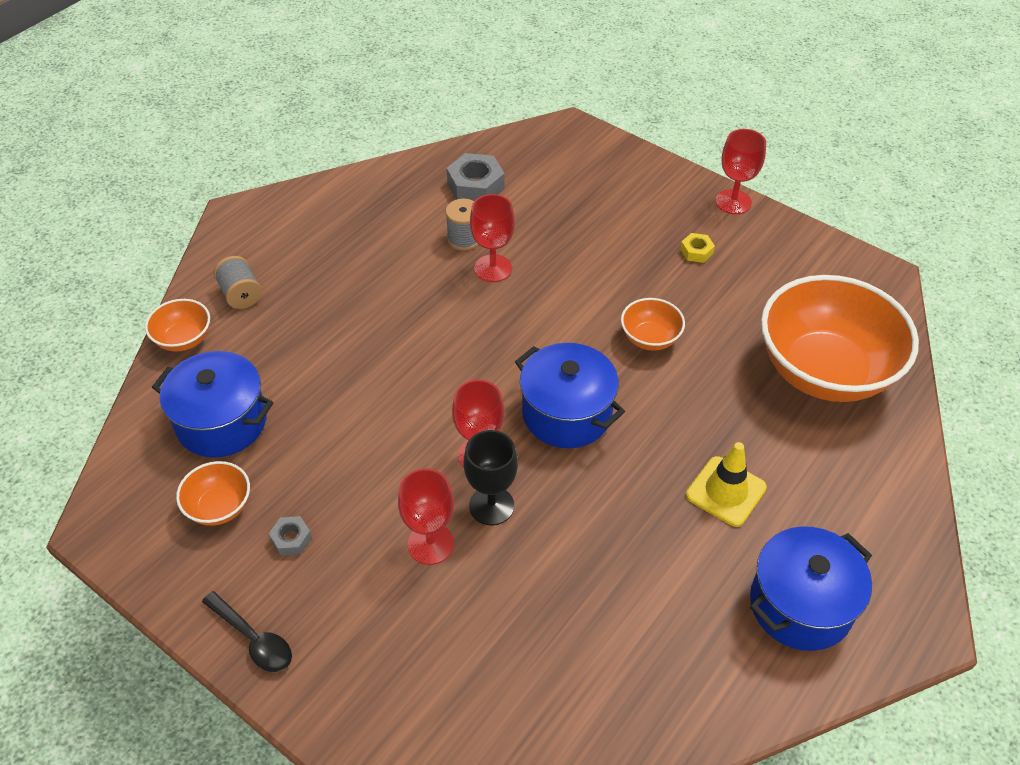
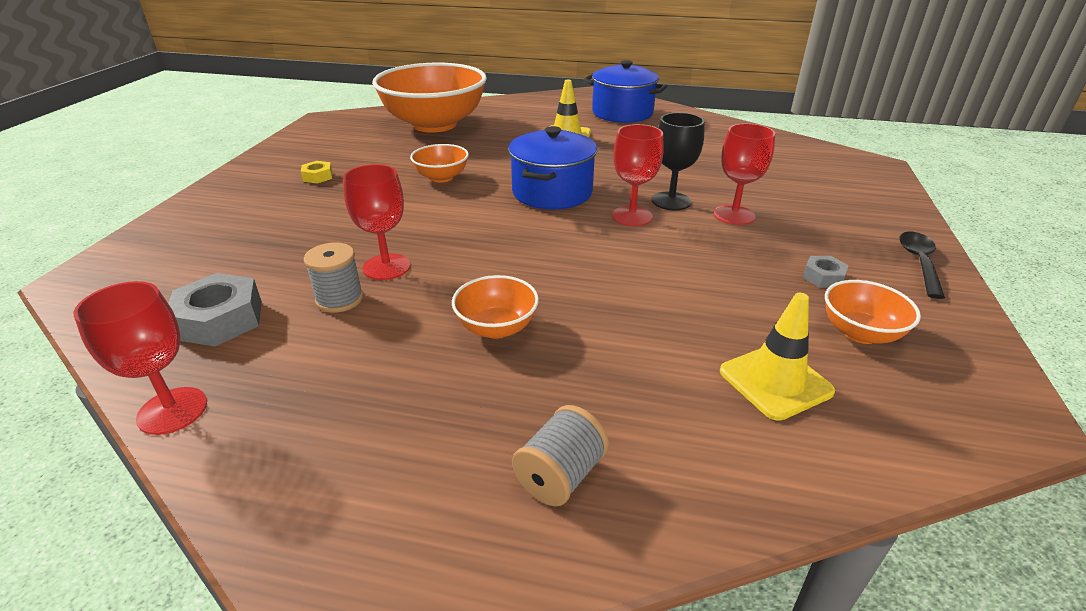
camera: 115 degrees left, 15 degrees down
orange bowl [145,299,210,352] -> orange bowl moved to [452,275,539,339]
blue pot [152,351,273,458] -> yellow traffic cone [720,293,835,421]
red goblet [716,129,766,214] -> red goblet moved to [74,281,207,435]

